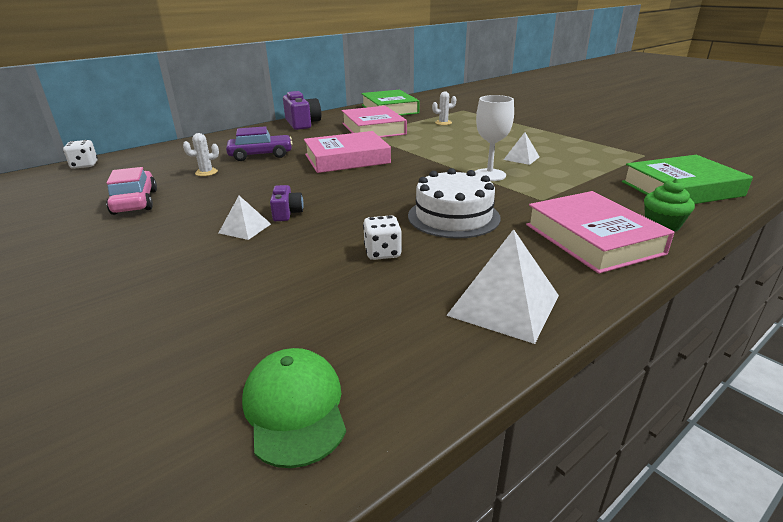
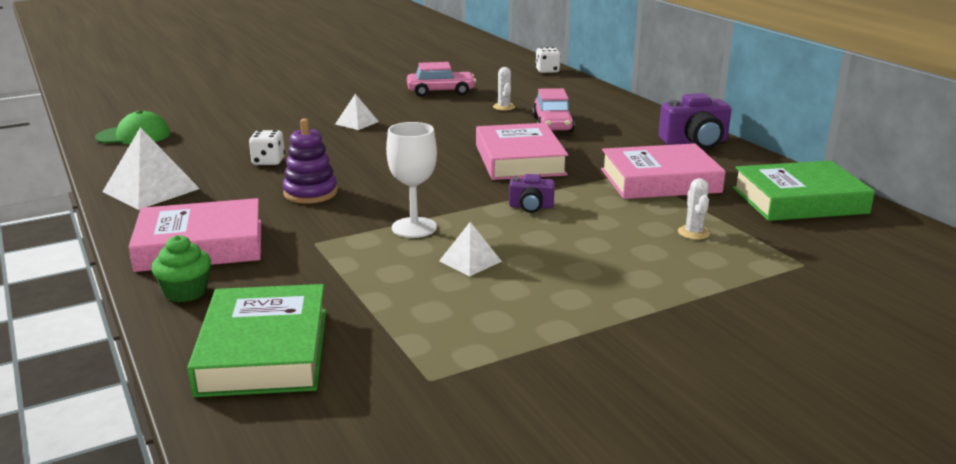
camera: 100 degrees right, 5 degrees down
purple car [226,126,293,161] -> pink car [532,88,575,132]
purple camera [270,185,304,221] -> purple camera moved to [509,174,555,213]
white cake [408,168,501,238] -> purple stacking toy [283,118,338,204]

